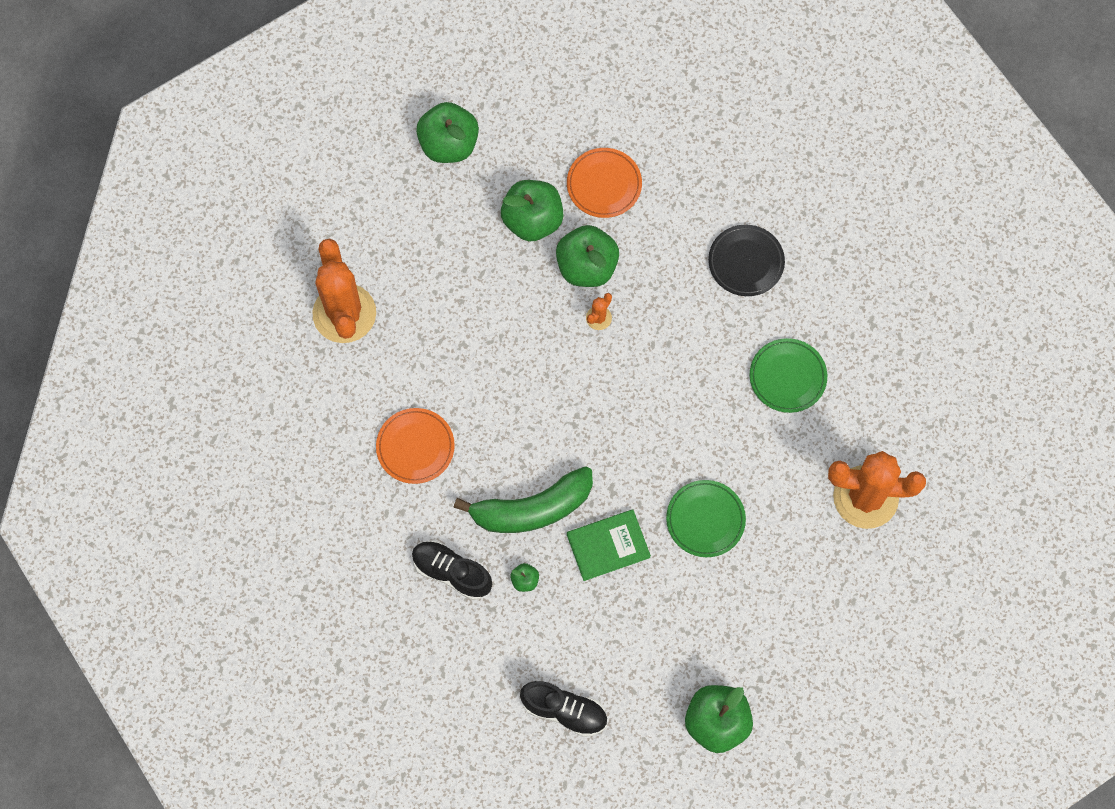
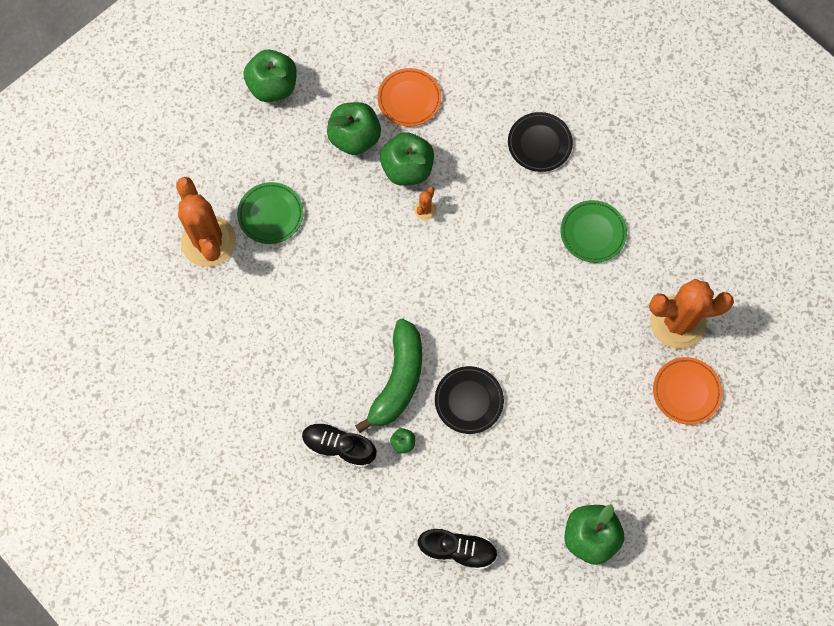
camera: 10 degrees left, 0 degrees up
orange plate [376,408,455,484] -> orange plate moved to [653,357,722,425]
green banana [453,466,593,533] -> green banana turned 45 degrees counterclockwise [355,318,422,433]
green book [567,509,651,581] -> black plate [435,366,504,434]
green plate [666,480,746,557] -> green plate moved to [237,182,304,244]

